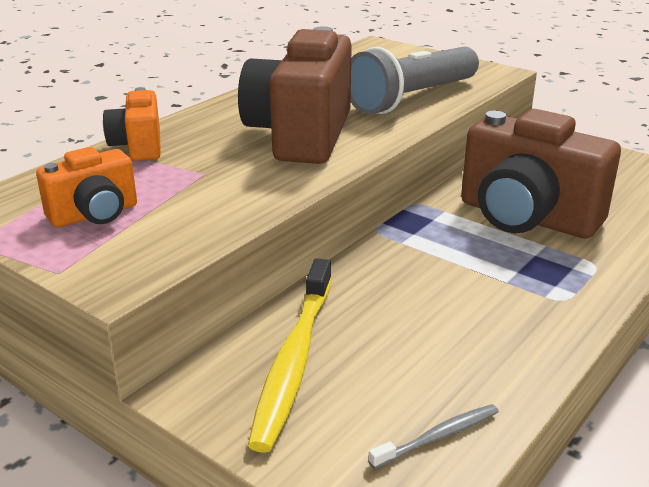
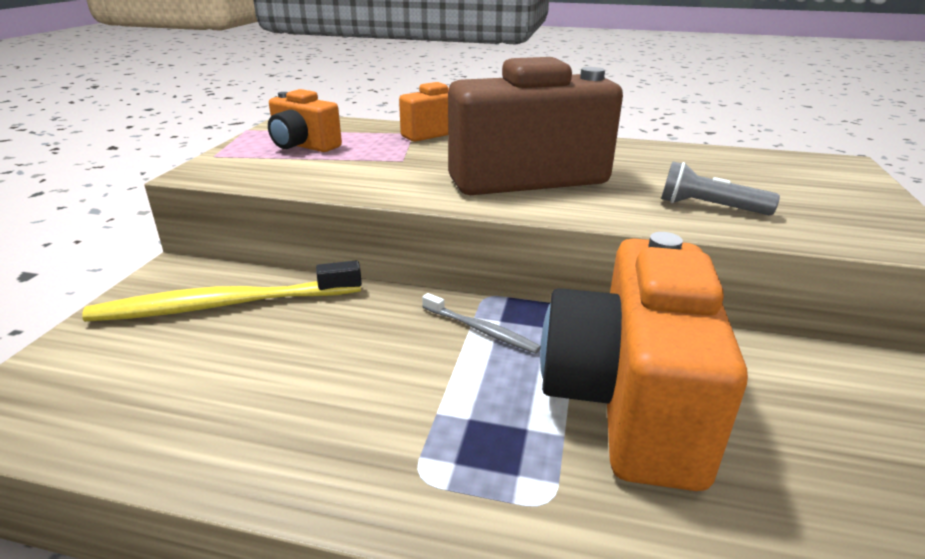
camera: 65 degrees right, 0 degrees up
grey flashlight [351,46,479,114] -> grey flashlight [661,161,780,215], size x0.49
grey toothbrush [368,404,499,469] -> grey toothbrush moved to [422,293,541,353]
brown camera [461,109,621,238] -> orange camera [540,232,748,491]

